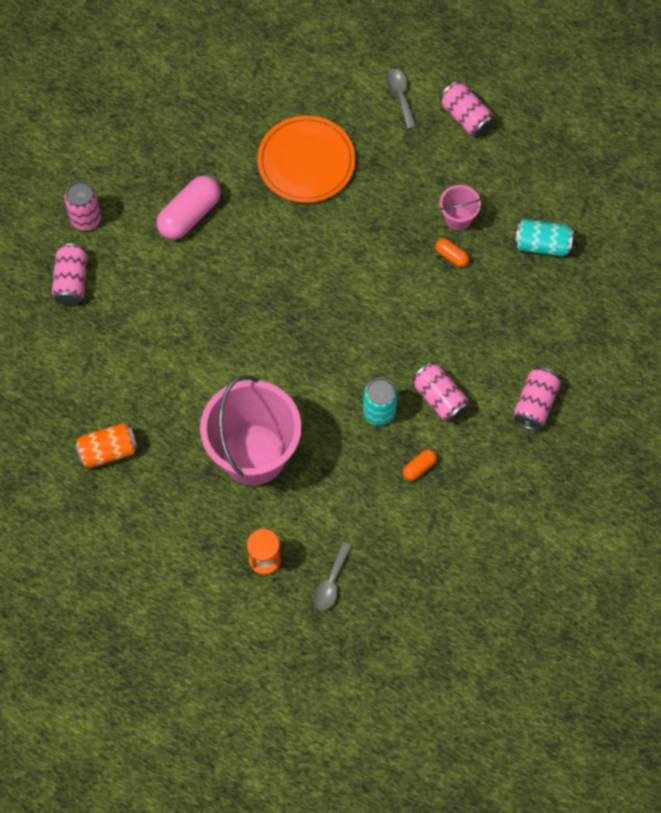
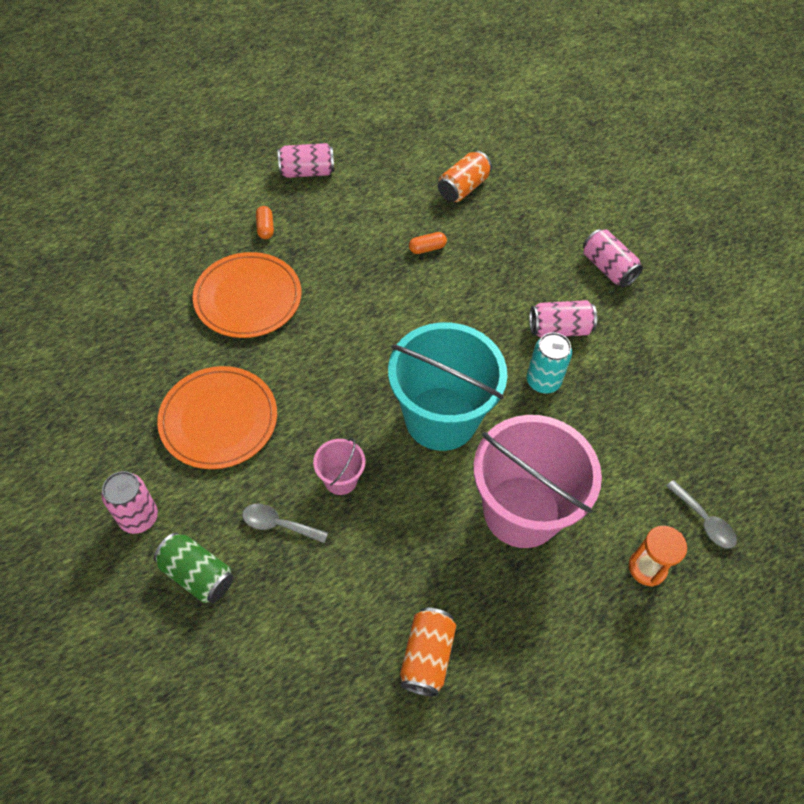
camera: 60 degrees left, 10 degrees down
pink can [52,243,88,305] -> green can [154,532,233,603]
pink capsule [157,175,221,240] -> orange plate [157,366,277,469]
grey spoon [386,69,416,129] -> grey spoon moved to [242,504,328,543]
orange capsule [403,449,437,481] -> orange capsule moved to [256,206,274,239]
pink bucket [440,185,481,230] -> pink bucket moved to [313,438,365,495]
turquoise can [514,219,574,256] -> orange can [438,151,492,202]
none -> turquoise bucket [388,322,508,451]

